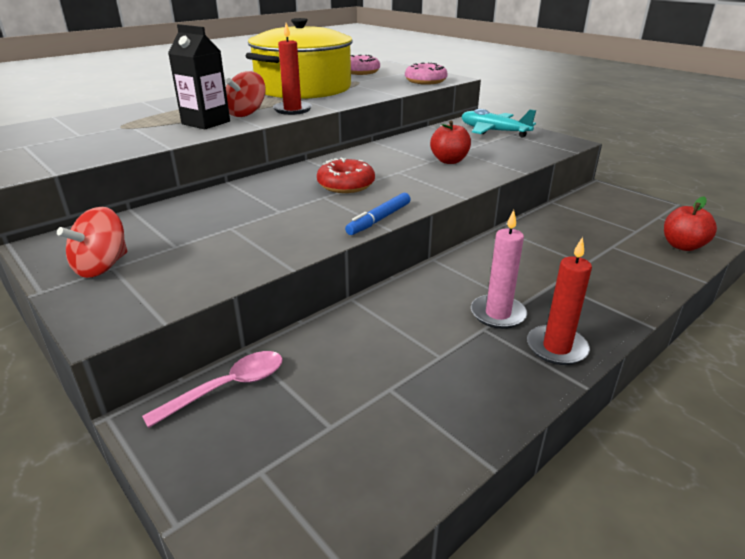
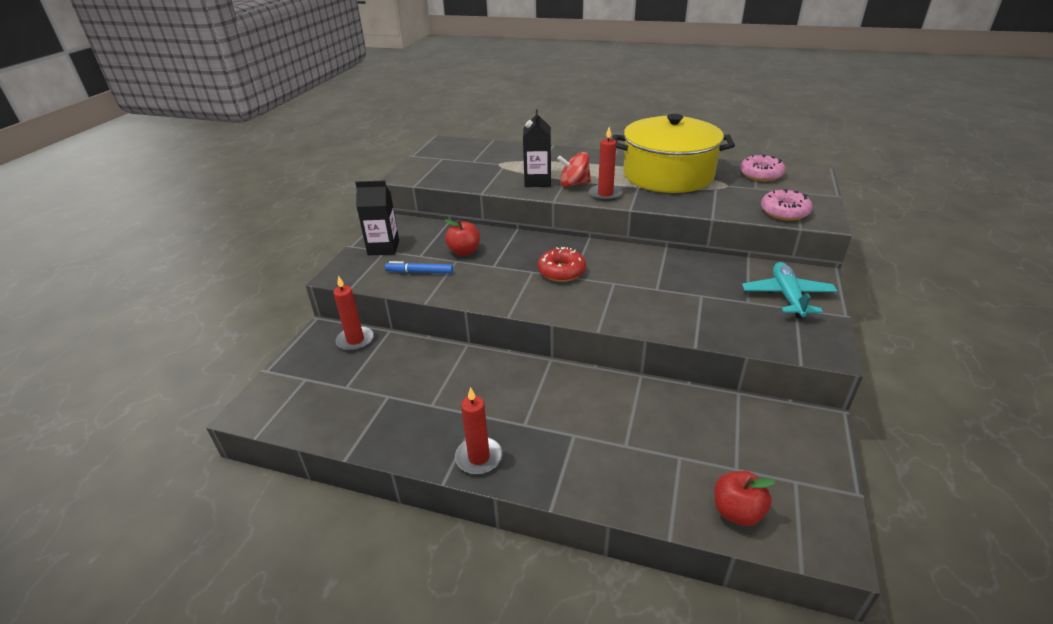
camera: 60 degrees right, 5 degrees up
red spinning top [57,207,127,278] -> black carton [355,180,399,255]
pink spoon [142,351,283,428] -> red candle [333,276,374,351]
blue marker [345,193,411,235] -> blue marker moved to [385,261,453,274]
red apple [430,121,471,164] -> red apple moved to [445,219,480,256]
pink candle [471,210,527,329] -> none

